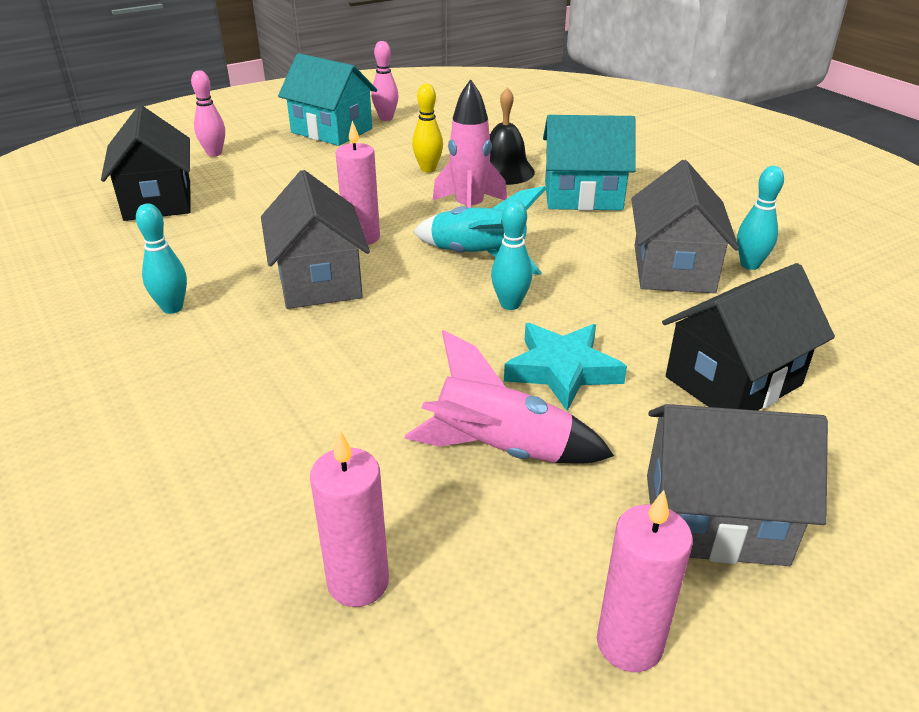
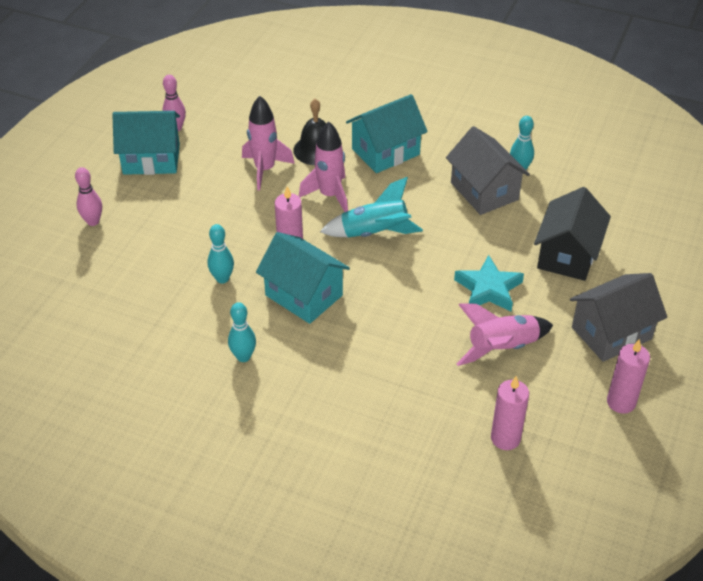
camera: 35 degrees left, 10 degrees up
black house [101,105,191,221] -> none
grey house [261,170,370,309] -> turquoise house [256,232,350,324]
yellow bowling pin [412,84,443,173] -> pink rocket [242,96,295,190]
turquoise bowling pin [491,200,532,310] -> turquoise bowling pin moved to [208,224,234,284]

